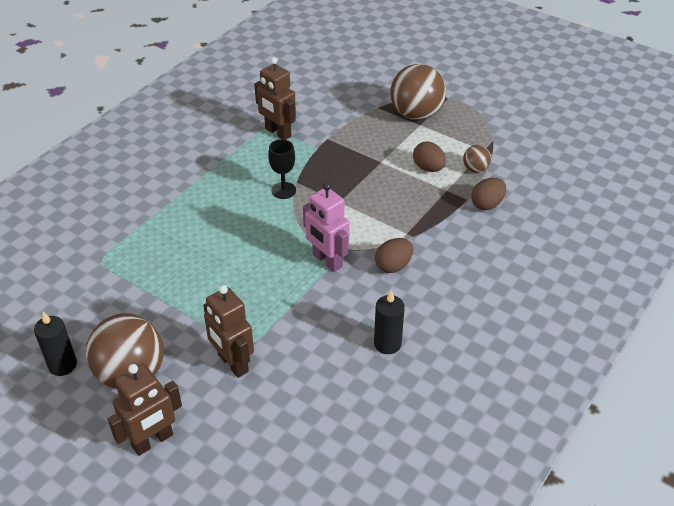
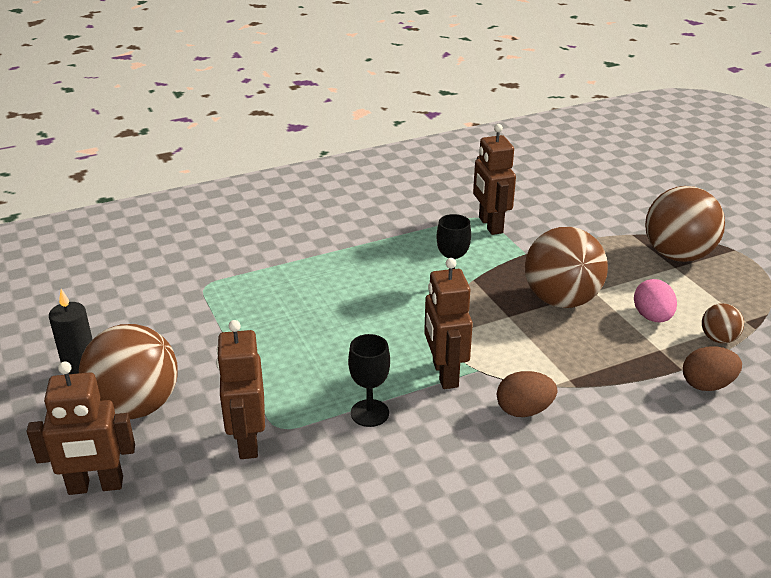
camera: 30 degrees right, 10 degrees down
pink robot [303,183,350,272] -> brown robot [424,258,473,389]
black candle [374,290,405,354] -> none
brown egg [413,142,446,172] -> pink egg [634,279,677,322]
none -> black goblet [348,334,390,427]
none -> brown ball [525,227,608,308]

